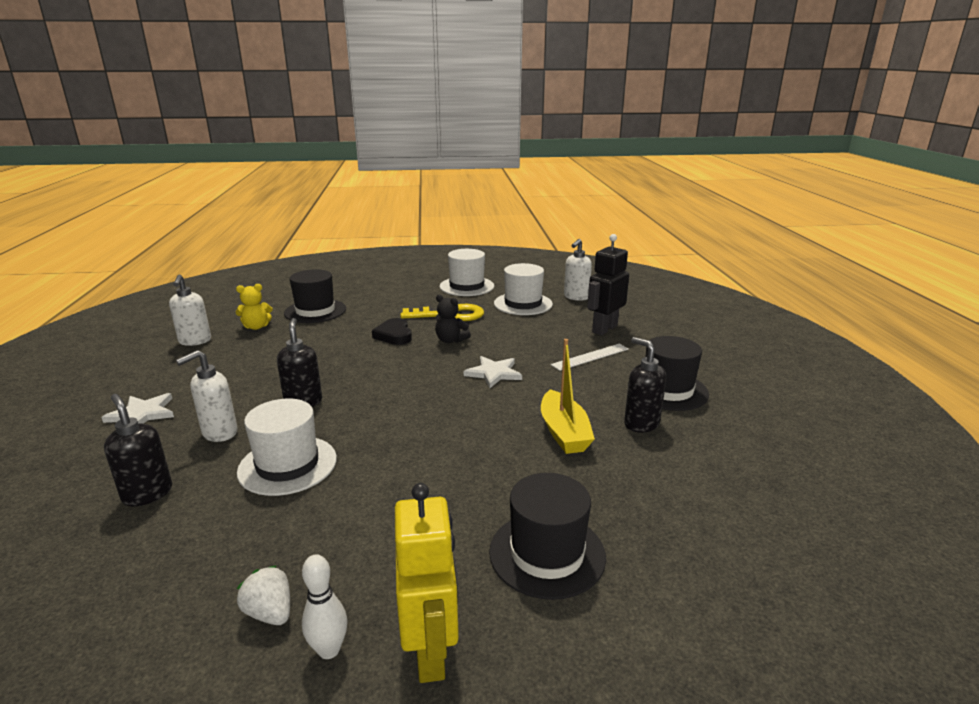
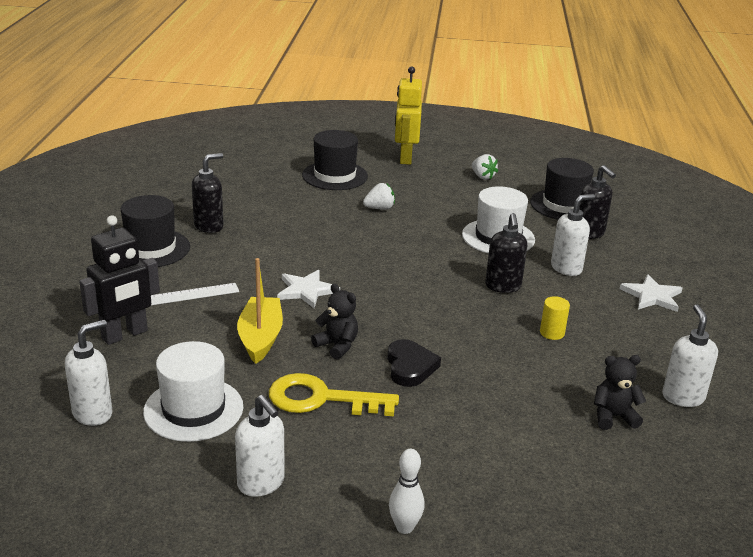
camera: 170 degrees left, 5 degrees up
yellow teddy bear [236,284,273,330] -> black teddy bear [594,355,646,430]
black hat [284,269,346,323] -> black hat moved to [530,158,594,220]
white bowling pin [302,554,347,659] -> white bowling pin moved to [389,449,425,534]
white hat [440,249,494,296] -> white soap dispenser [235,395,285,497]
yellow boat [541,339,595,454] -> yellow boat moved to [237,258,283,364]
black soap dispenser [624,337,666,433] -> black soap dispenser turned 105 degrees counterclockwise [192,153,224,233]
none -> white strawberry [363,183,395,210]
none -> yellow cylinder [540,296,570,340]

